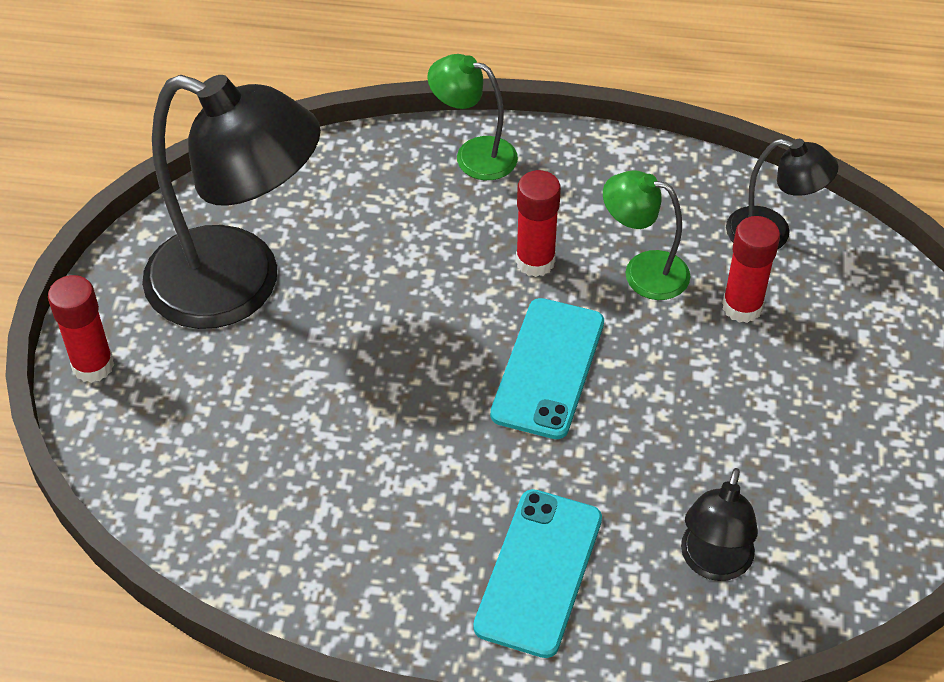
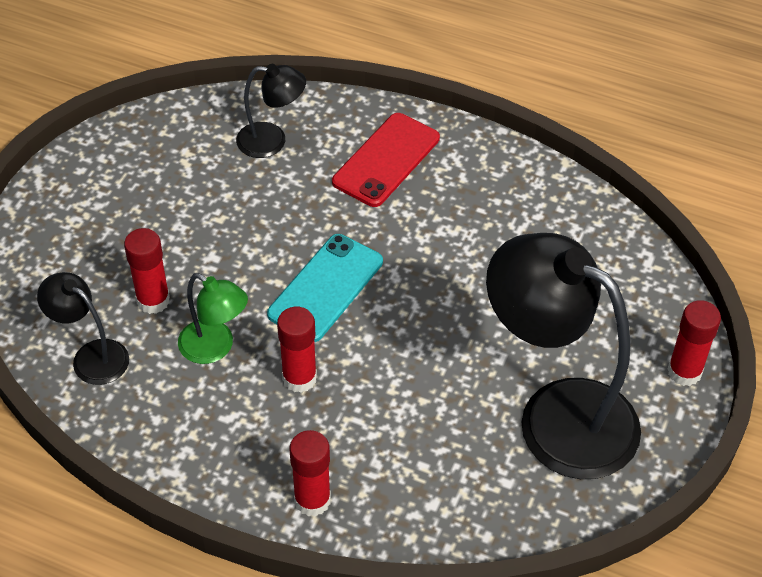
camera: 165 degrees left, 0 degrees up
green lamp [427,54,518,180] -> red glue stick [290,430,331,517]
turquoise phone [473,489,602,658] -> red phone [332,113,440,207]
black lamp [681,468,758,581] -> black lamp turned 60 degrees clockwise [236,64,306,158]

